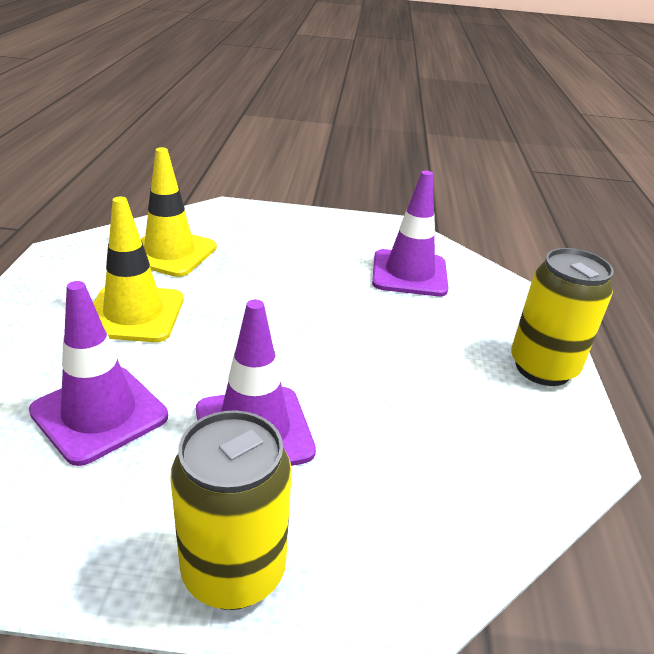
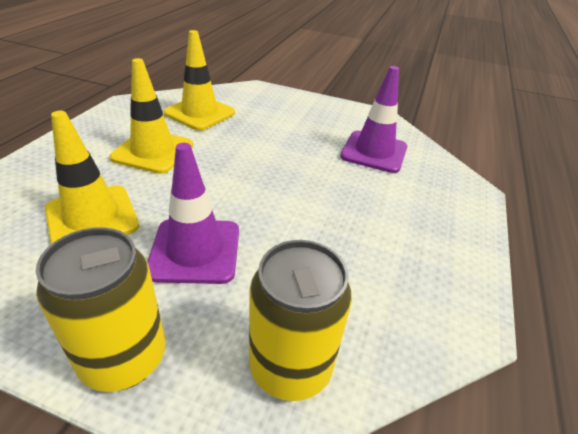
camera: 15 degrees right, 5 degrees up
purple traffic cone [29,281,168,466] -> yellow traffic cone [45,111,139,244]
yellow can [511,248,614,386] -> yellow can moved to [249,240,352,401]

